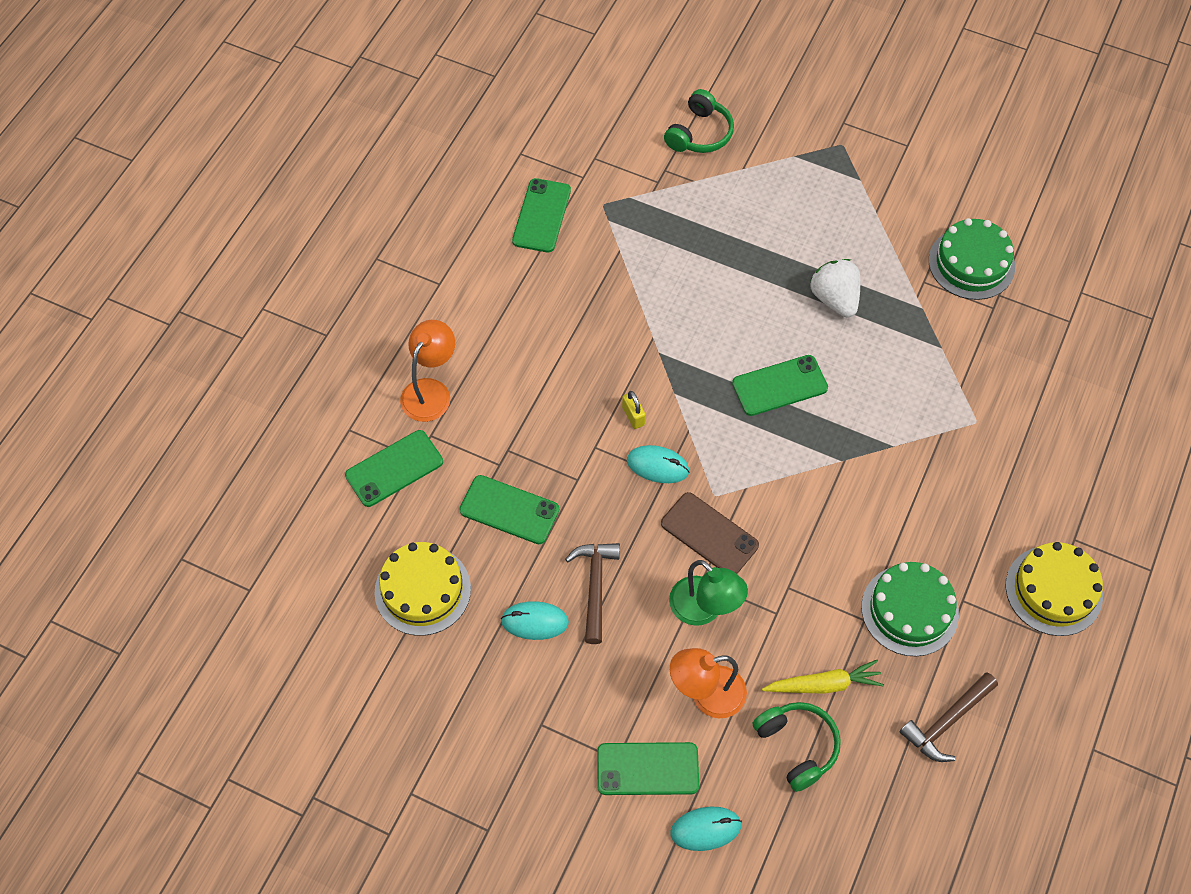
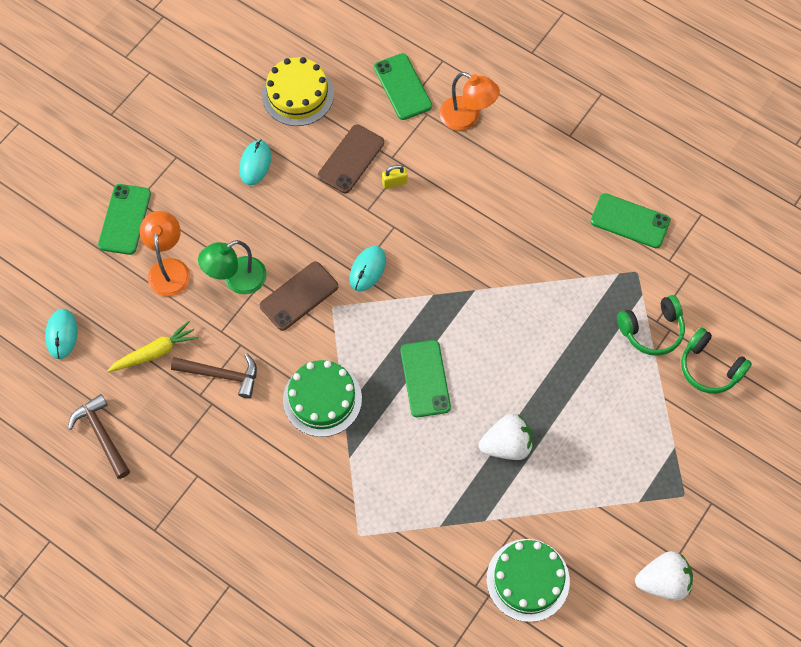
camera: 100 degrees right, 5 degrees up
green phone [459,475,559,544] -> brown phone [318,125,384,193]
brown hammer [565,543,620,644] -> brown hammer moved to [171,354,257,399]
yellow padlock [622,391,646,429] -> yellow padlock moved to [382,165,407,189]
turquoise mouse [671,807,742,851] -> turquoise mouse moved to [45,309,77,359]
green headphones [752,702,841,792] -> green headphones moved to [617,295,685,356]
yellow carrot [762,660,884,694] -> yellow carrot turned 120 degrees counterclockwise [107,321,198,372]
green cake [861,562,959,656] -> green cake moved to [283,360,362,437]
yellow cake [1006,542,1103,636] -> none
none -> white strawberry [635,551,693,600]

